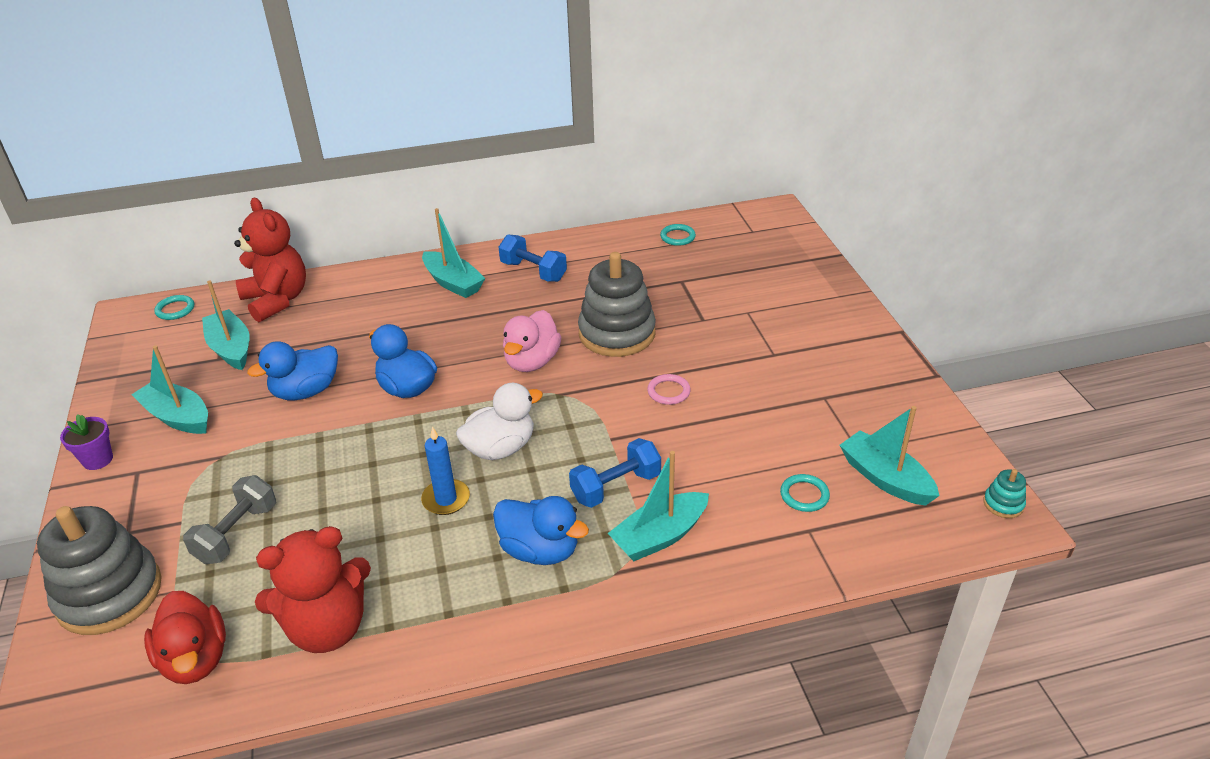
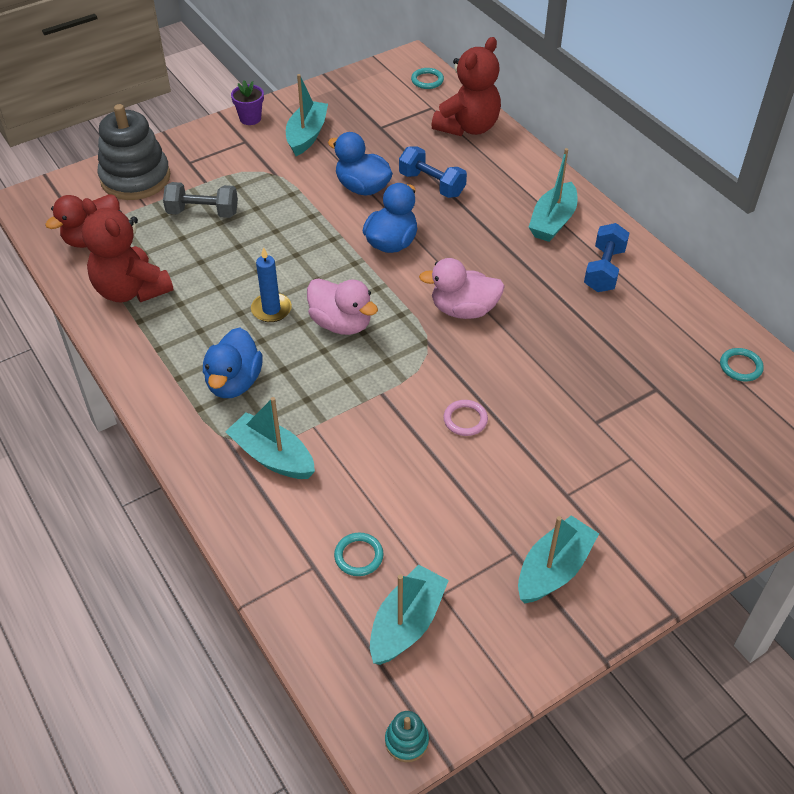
camera: 70 degrees right, 10 degrees up
turquoise boat [202,280,249,370] -> turquoise boat moved to [518,515,599,603]
white duck [456,383,543,460] -> pink duck [307,278,378,335]
blue dumbbell [569,438,661,508] -> blue dumbbell moved to [399,146,467,198]
grey stacking toy [578,252,656,357] -> none

